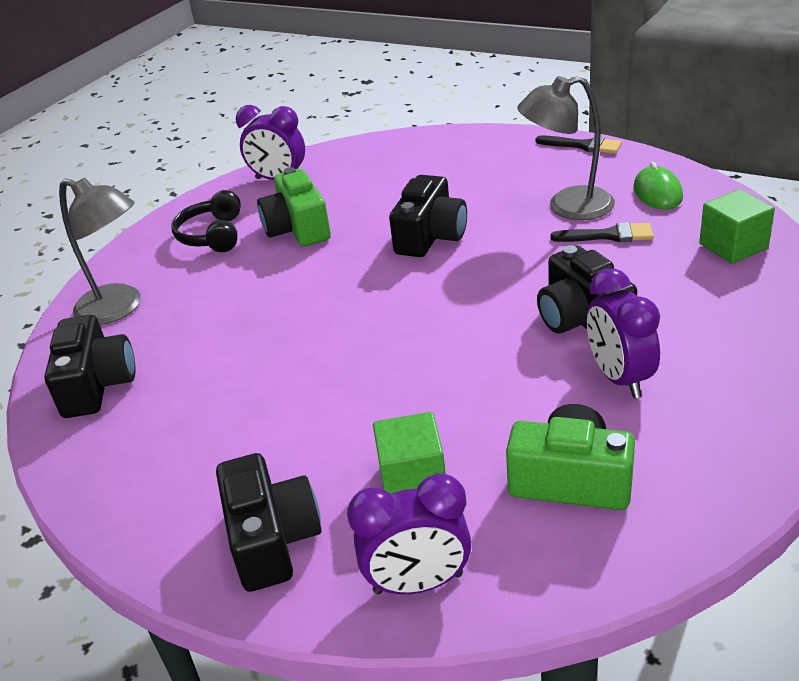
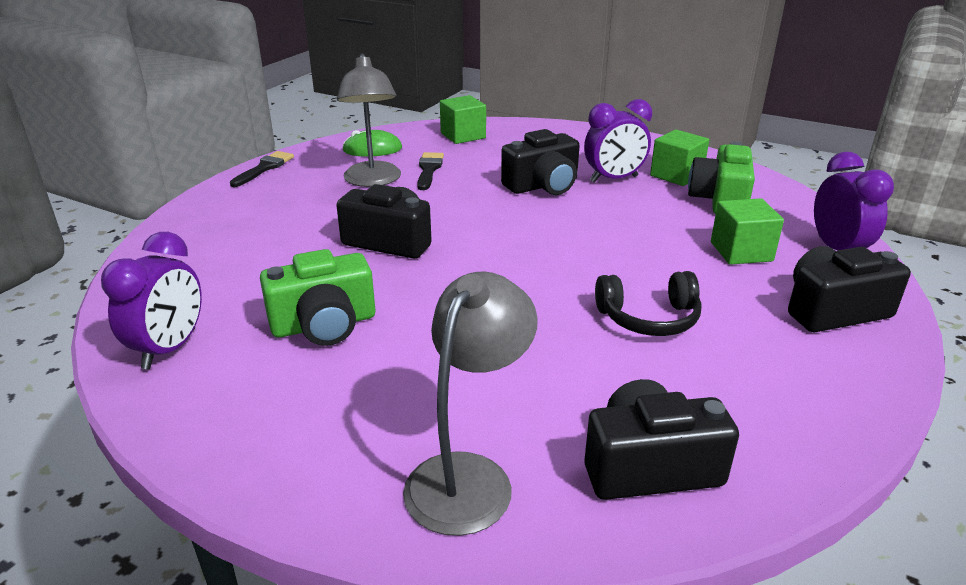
camera: 95 degrees left, 5 degrees down
black headphones [171,190,241,252] -> black headphones moved to [595,271,702,336]
none -> green cube [650,129,709,186]

